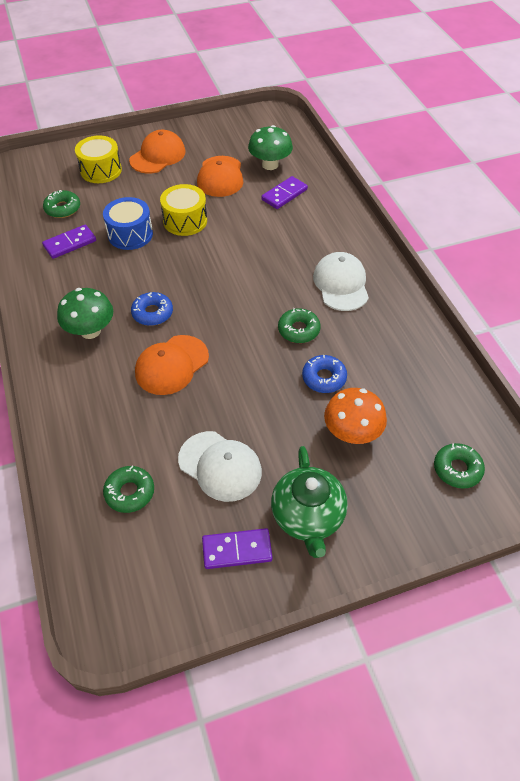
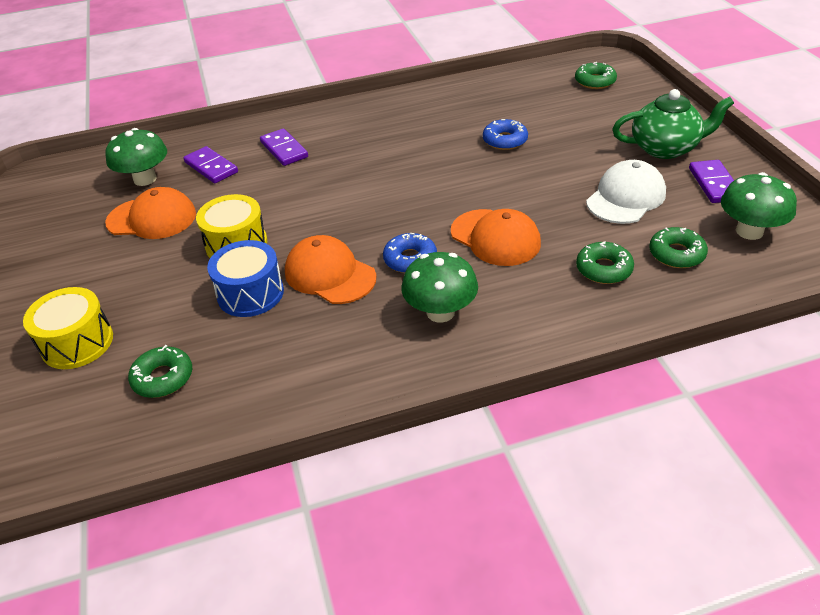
camera: 85 degrees left, 10 degrees down
purple domino [42,225,96,259] -> purple domino moved to [260,128,308,166]
orange cap [129,130,185,173] -> orange cap moved to [285,235,376,304]
green donut [278,308,320,343] -> green donut moved to [576,241,634,284]
white cap [313,252,369,311] -> none
orange mushroom [324,388,387,444] -> none
none -> green mushroom [721,172,797,240]

